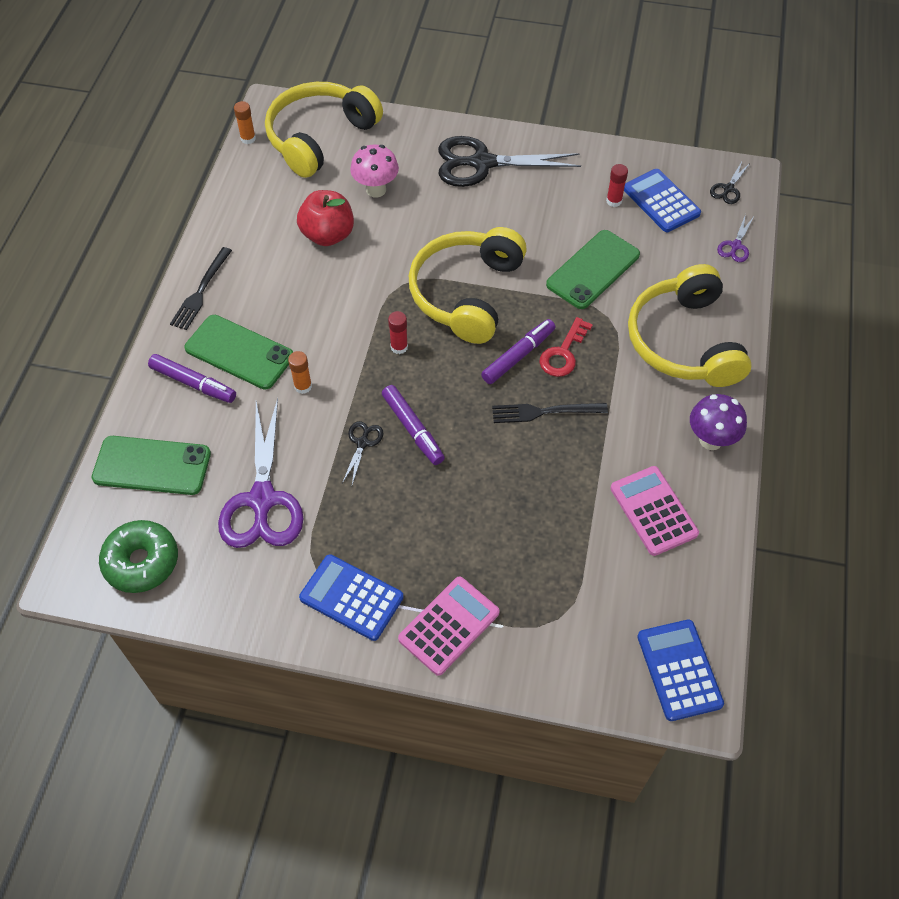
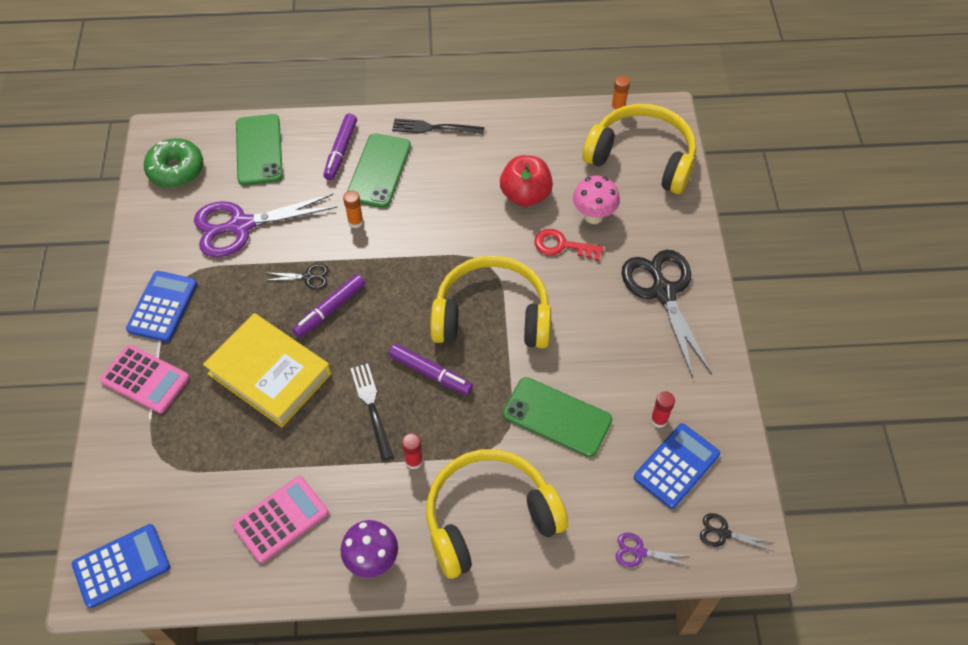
camera: 75 degrees right, 0 degrees up
red glue stick [388,311,408,354] -> red glue stick moved to [402,433,423,469]
red key [539,317,593,377] -> red key moved to [534,229,603,261]
none -> yellow book [203,313,331,427]

